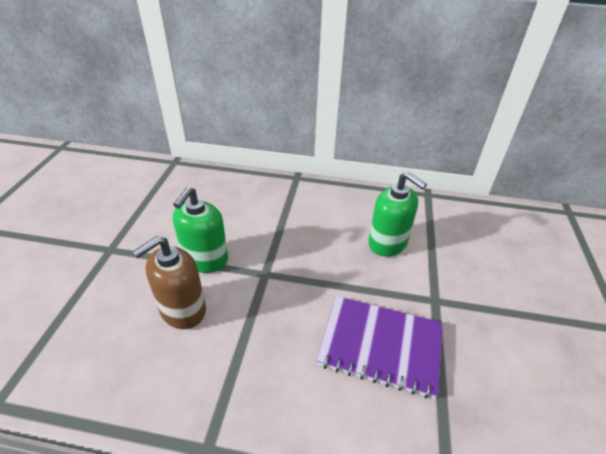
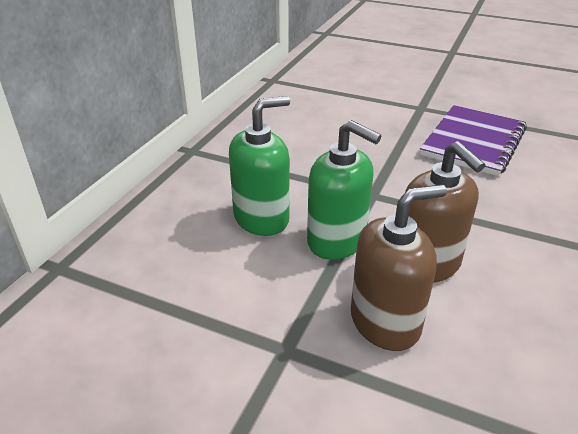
camera: 75 degrees left, 5 degrees down
green soap dispenser [368,172,427,257] -> green soap dispenser moved to [229,96,290,236]
none -> brown soap dispenser [351,184,447,351]

